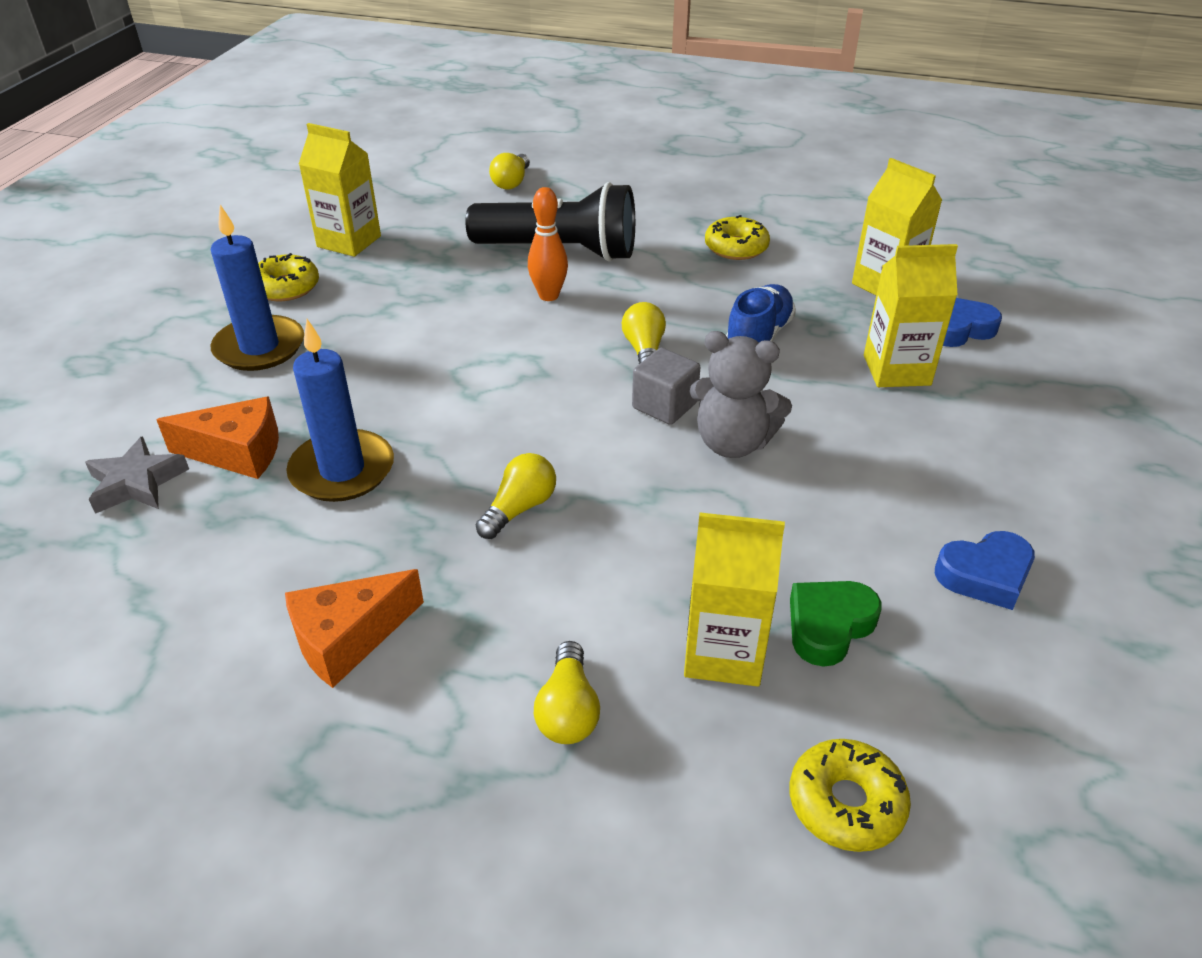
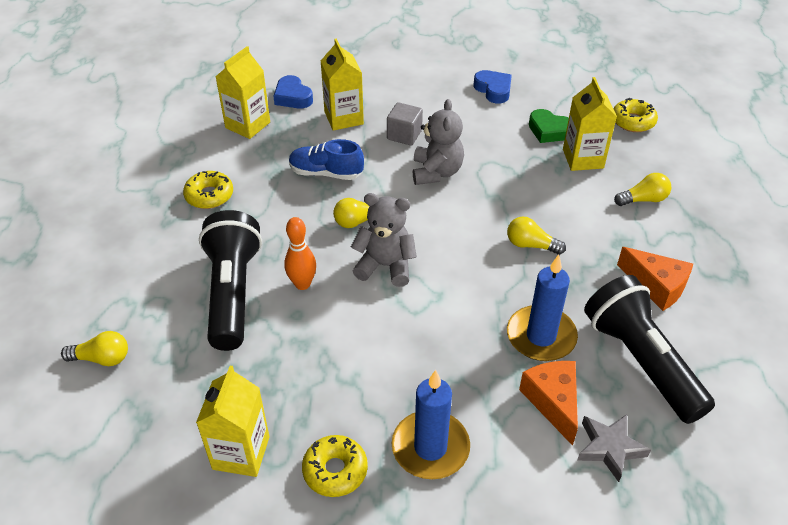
camera: 105 degrees left, 5 degrees up
grey cube [632,348,701,425] -> grey cube moved to [387,102,423,145]
none -> grey teddy bear [351,193,417,287]
none -> black flashlight [584,275,715,424]

